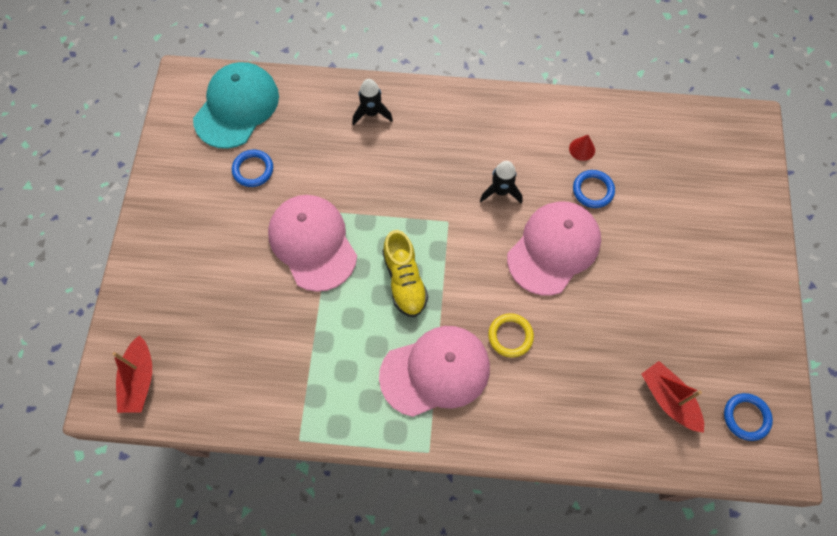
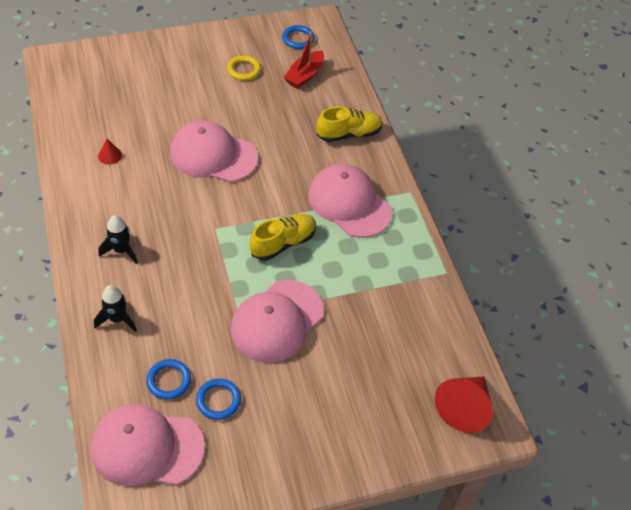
camera: 115 degrees left, 15 degrees down
red boat [112,335,152,413] -> red cone [435,376,493,433]
turquoise cap [193,62,279,149] -> pink cap [90,404,205,486]
black rocket [480,161,523,204] -> black rocket moved to [99,215,138,264]
yellow ring [488,313,534,357] -> yellow ring moved to [227,55,261,80]
blue ring [573,170,615,208] -> blue ring moved to [146,359,191,400]
none -> yellow shoe [317,107,383,142]

